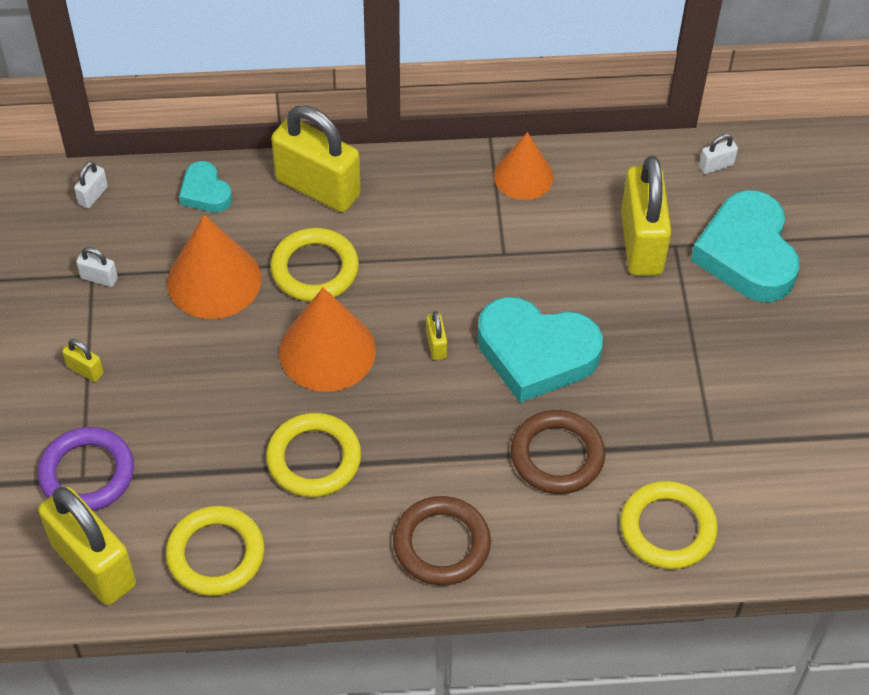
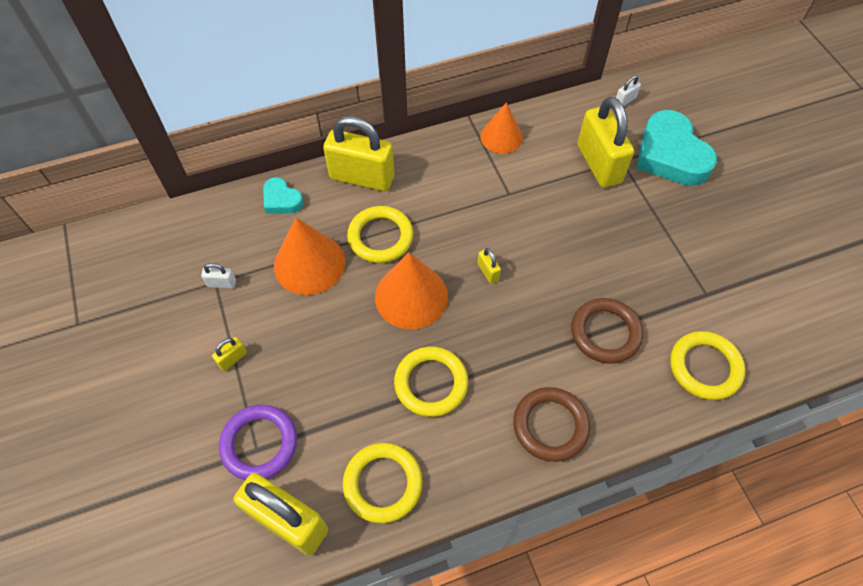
camera: 15 degrees left, 5 degrees up
yellow padlock [62,339,104,382] -> yellow padlock turned 60 degrees counterclockwise [212,337,247,371]
white padlock [74,161,108,208] -> none
turquoise heart [477,297,603,403] -> none

